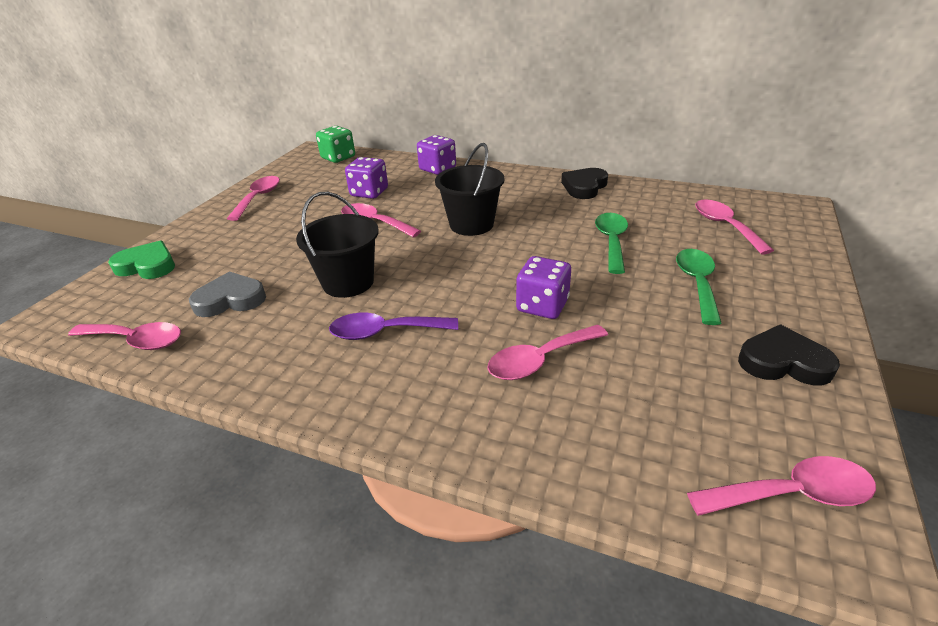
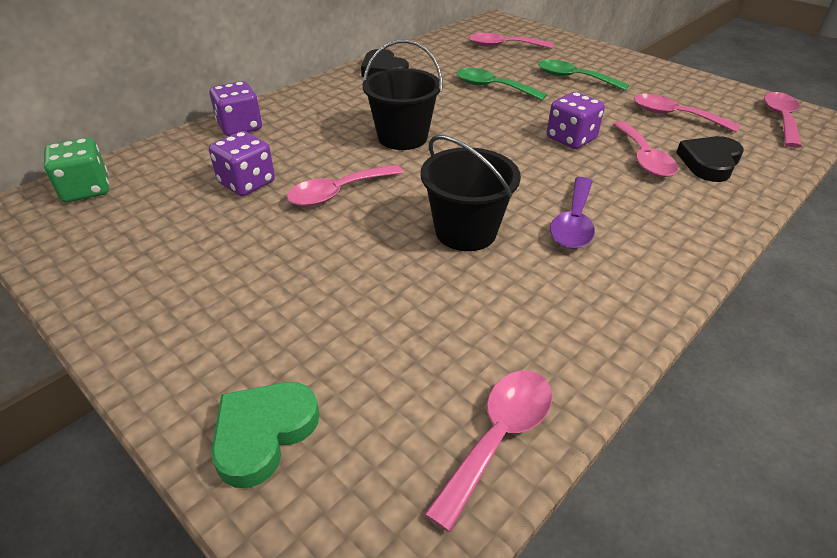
camera: 70 degrees left, 5 degrees up
grey heart [189,272,266,317] -> none
pink spoon [227,176,280,221] -> pink spoon moved to [634,94,740,132]
black heart [738,325,840,386] -> black heart moved to [676,136,744,182]

